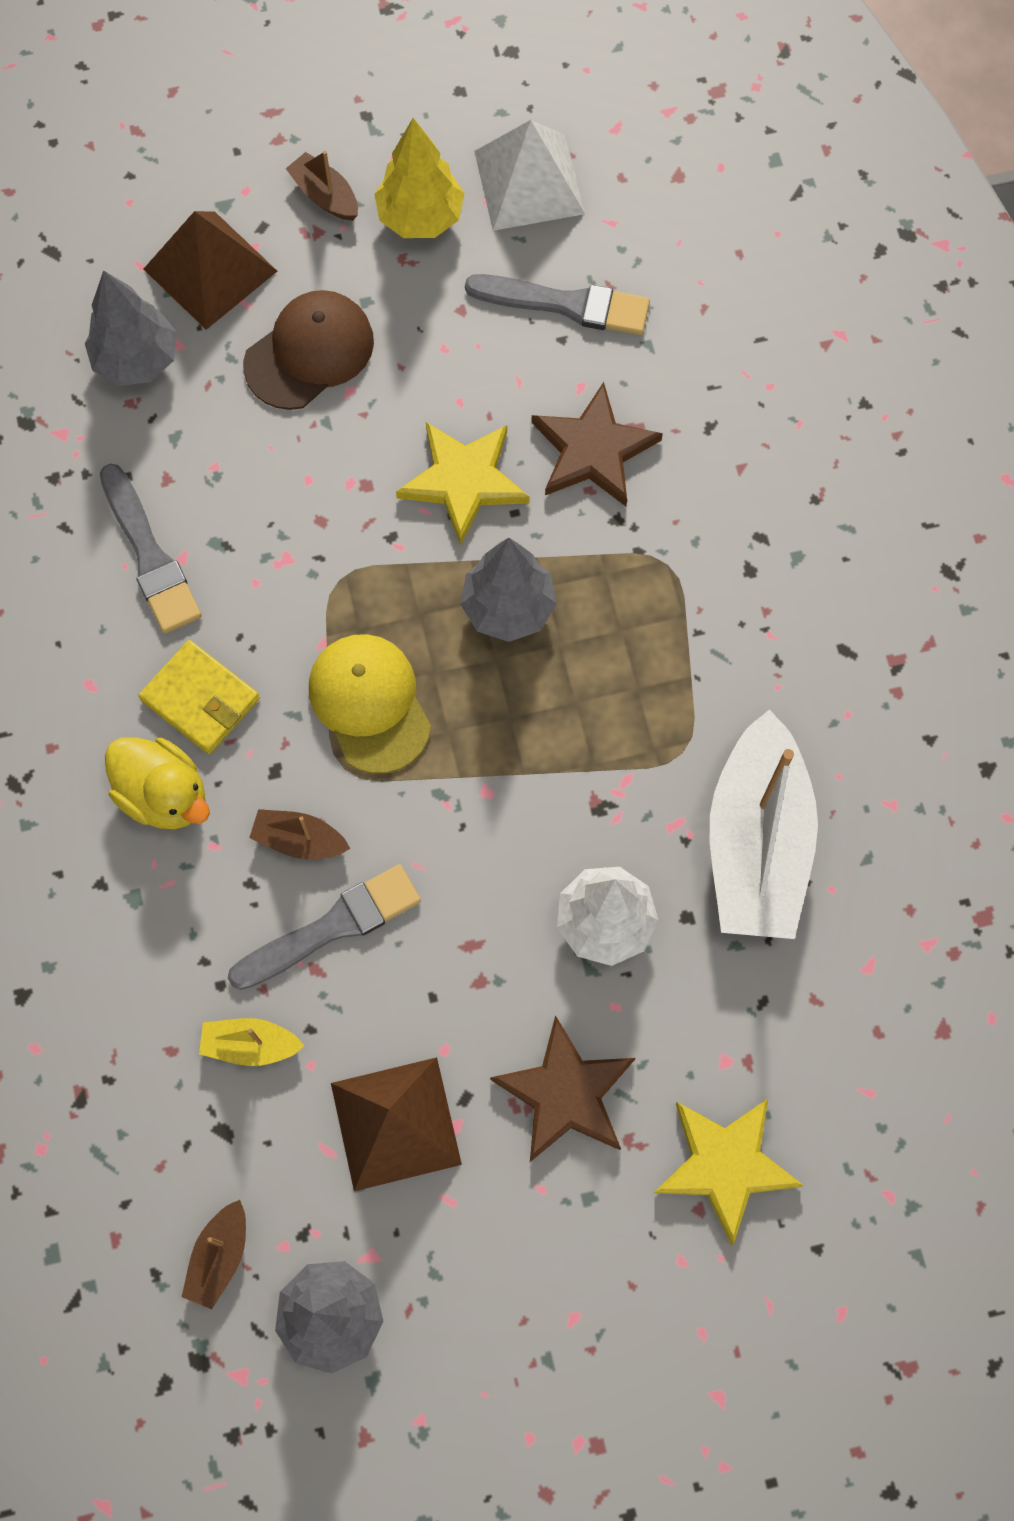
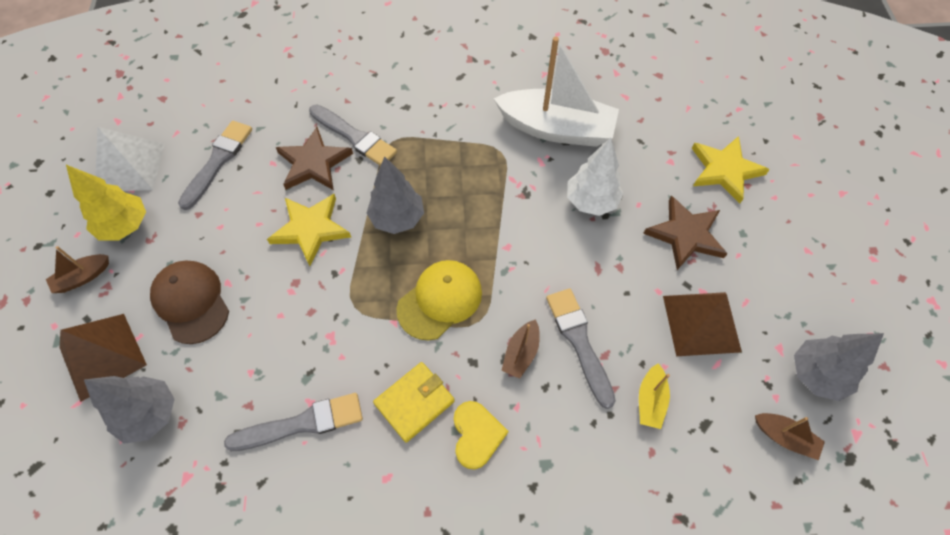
camera: 80 degrees left, 10 degrees down
yellow duck [105,737,210,829] -> yellow heart [454,401,508,470]
yellow cap [309,634,431,774] -> yellow cap turned 150 degrees clockwise [397,260,482,340]
none -> grey brush [309,104,397,166]

